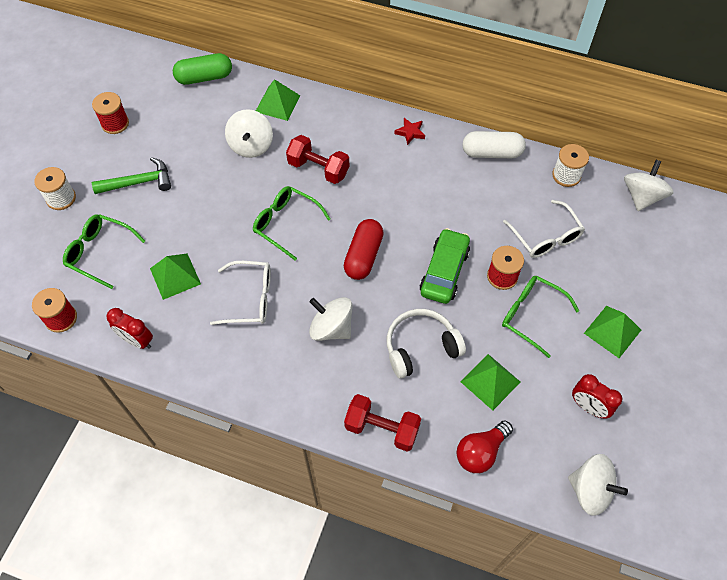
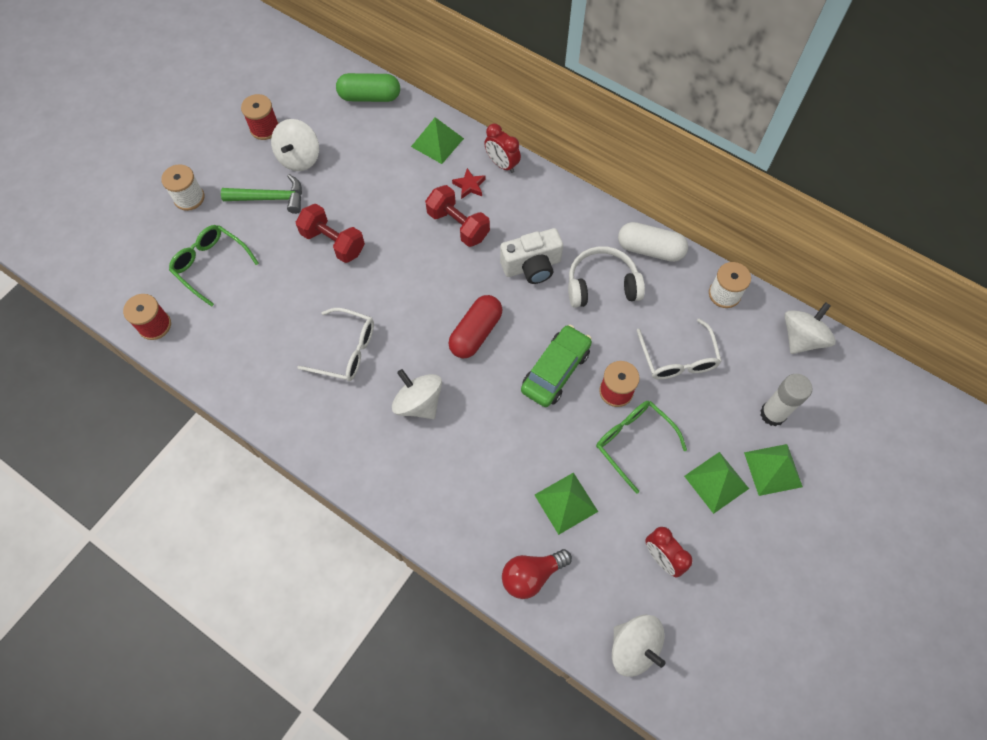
camera: 15 degrees right, 5 degrees up
red clock [106,308,153,349] -> red clock moved to [484,124,521,173]
green pyramid [150,254,201,300] -> green pyramid moved to [744,444,803,496]
white spinning top [225,109,273,158] -> white spinning top moved to [271,119,319,171]
green glasses [253,186,331,261] -> none
red dumbbell [344,394,421,452] -> red dumbbell moved to [296,204,365,263]
white headphones [387,309,466,379] -> white headphones moved to [568,246,645,308]
red star [394,118,425,145] -> red star moved to [452,168,486,199]
none -> white camera [500,228,563,284]
none -> white glue stick [760,374,812,426]

